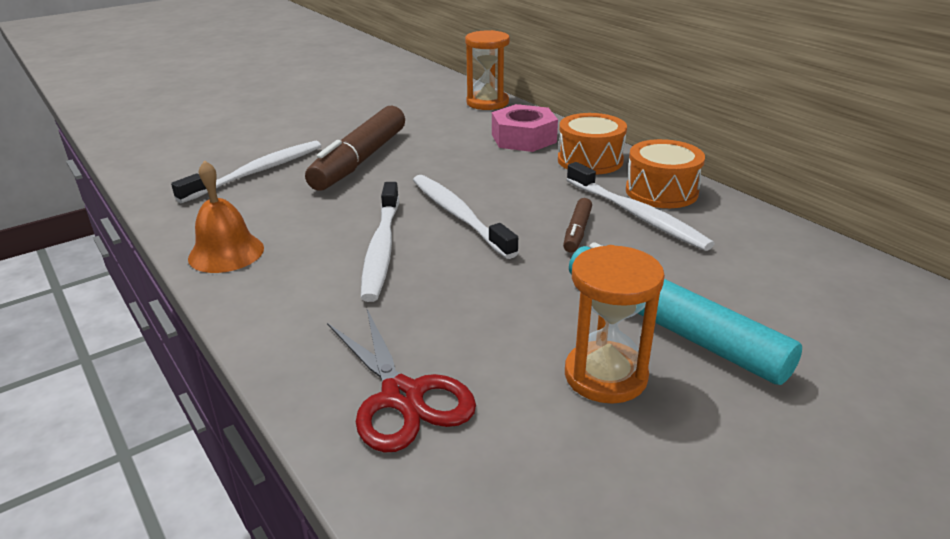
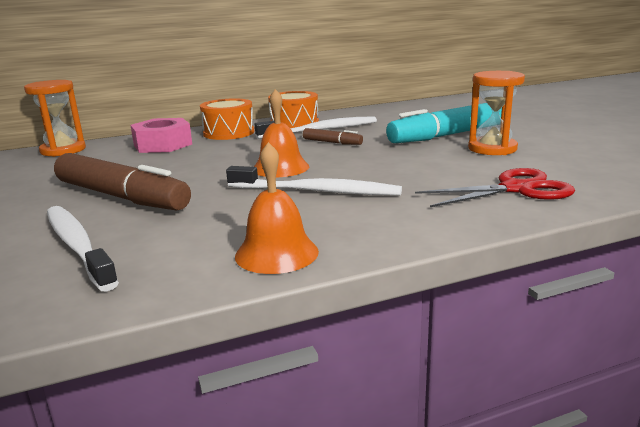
camera: 75 degrees left, 10 degrees down
white toothbrush [413,175,519,259] -> orange bell [254,89,309,177]

